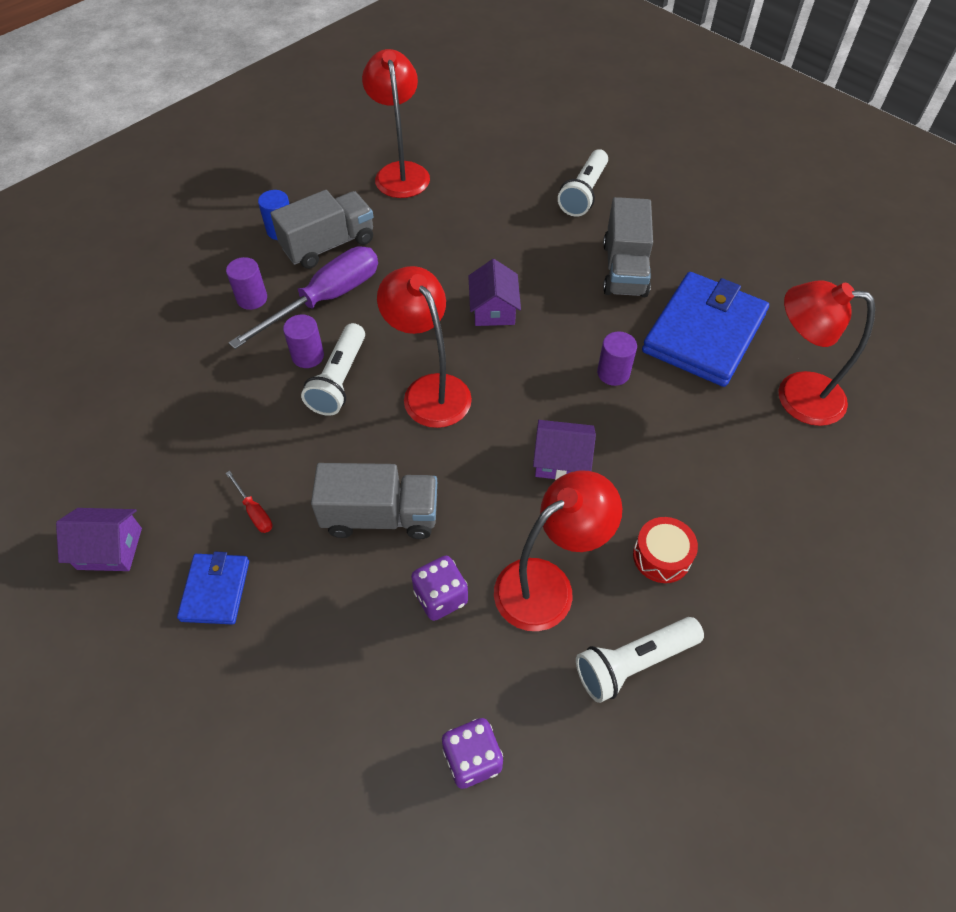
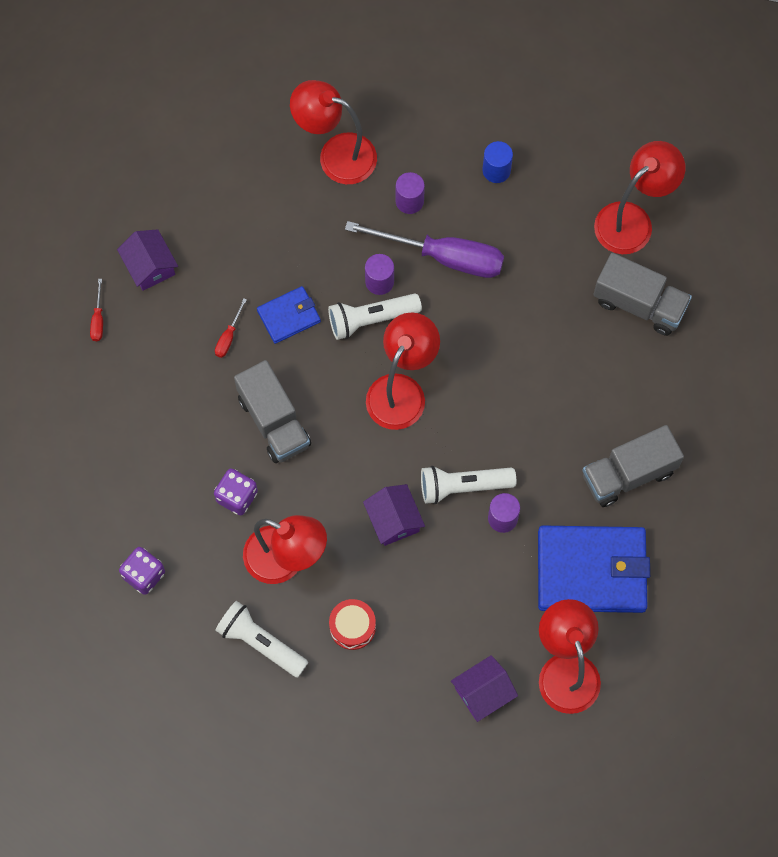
camera: 60 degrees right, 15 degrees up
blue wallet [177,552,249,625] -> blue wallet moved to [257,286,321,344]
grey truck [270,190,373,269] -> grey truck moved to [593,253,692,336]
purple house [468,259,521,326] -> purple house moved to [451,655,518,722]
white flashlight [558,149,608,217] -> white flashlight moved to [421,466,516,504]
none -> red screwdriver [90,279,103,341]
none -> red lamp [290,80,377,184]

